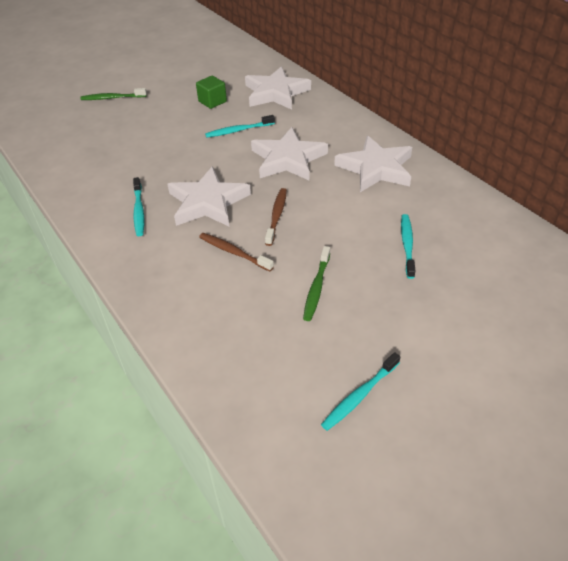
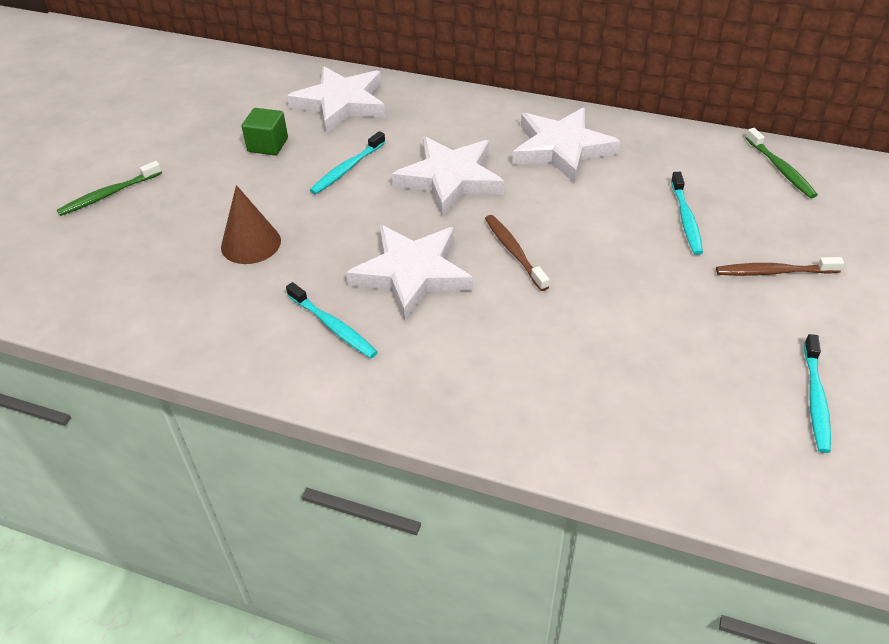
camera: 35 degrees left, 0 degrees up
brown toothbrush [199,233,274,271] -> brown toothbrush moved to [716,257,844,276]
green toothbrush [303,246,330,321] -> green toothbrush moved to [746,128,818,198]
turquoise toothbrush [401,214,415,279] -> turquoise toothbrush turned 150 degrees counterclockwise [671,172,703,255]
none -> brown cone [221,185,281,264]

